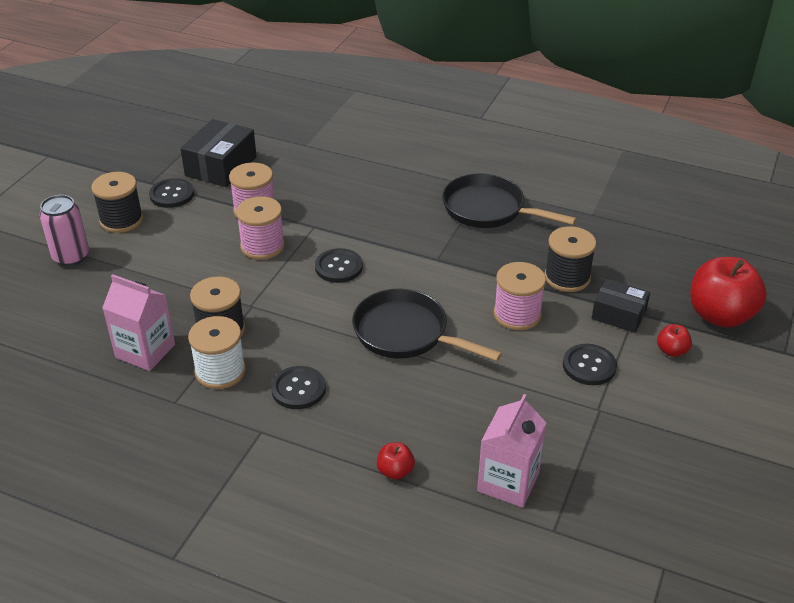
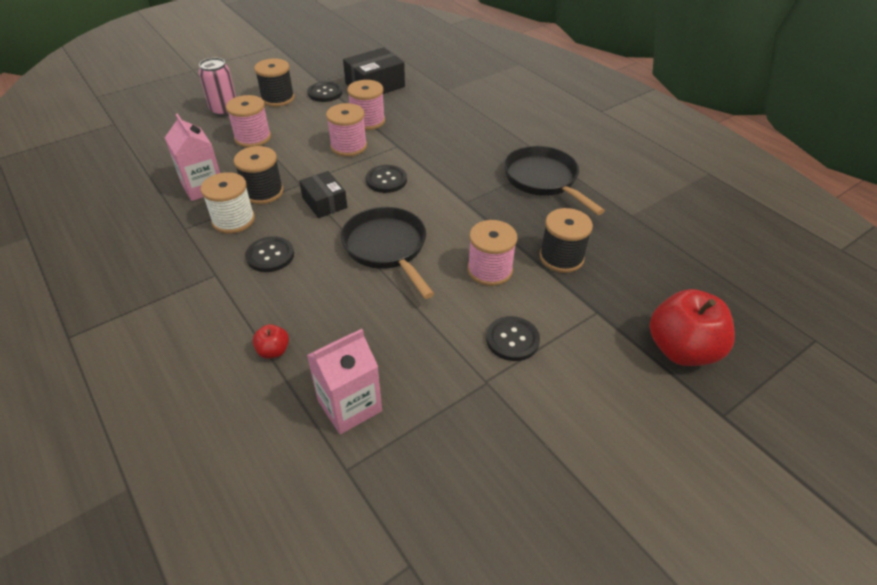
camera: 30 degrees right, 5 degrees up
black box [592,279,650,333] -> black box moved to [299,171,347,218]
red apple [657,324,692,357] -> none
none -> pink spool [226,95,271,147]

